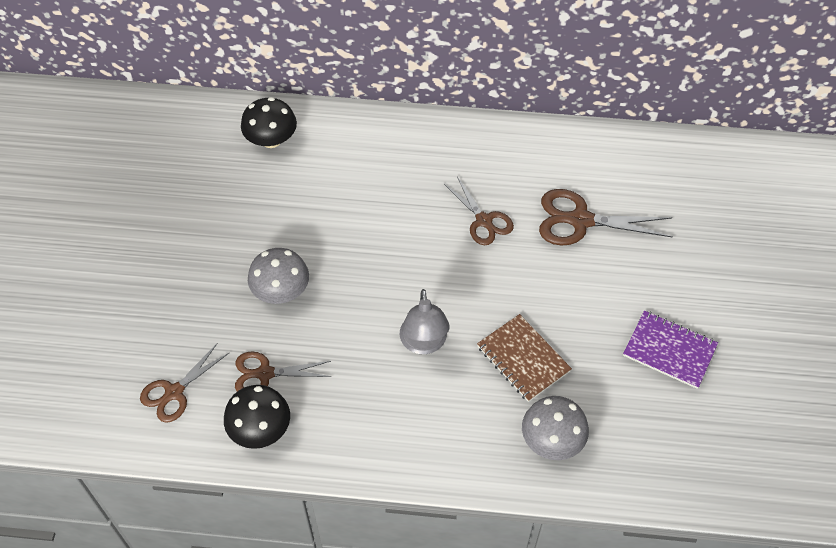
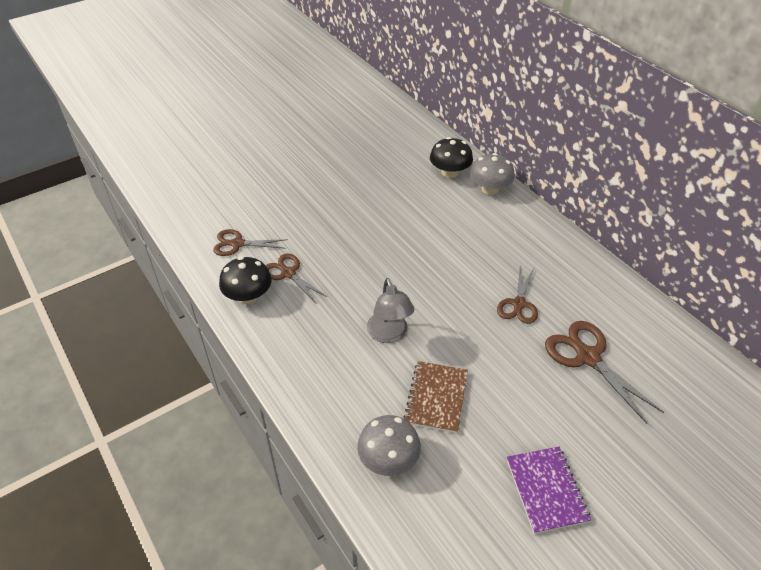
camera: 50 degrees right, 10 degrees down
grey mushroom [248,248,309,304] -> grey mushroom moved to [470,153,515,195]
grey lamp [400,289,450,354] -> grey lamp turned 60 degrees counterclockwise [367,278,414,343]

